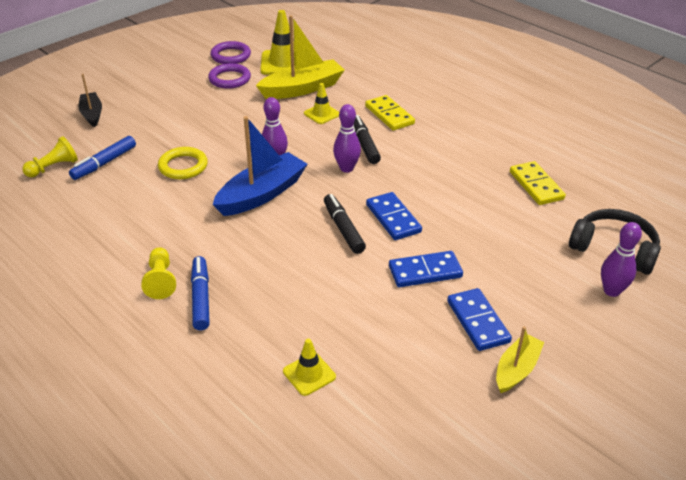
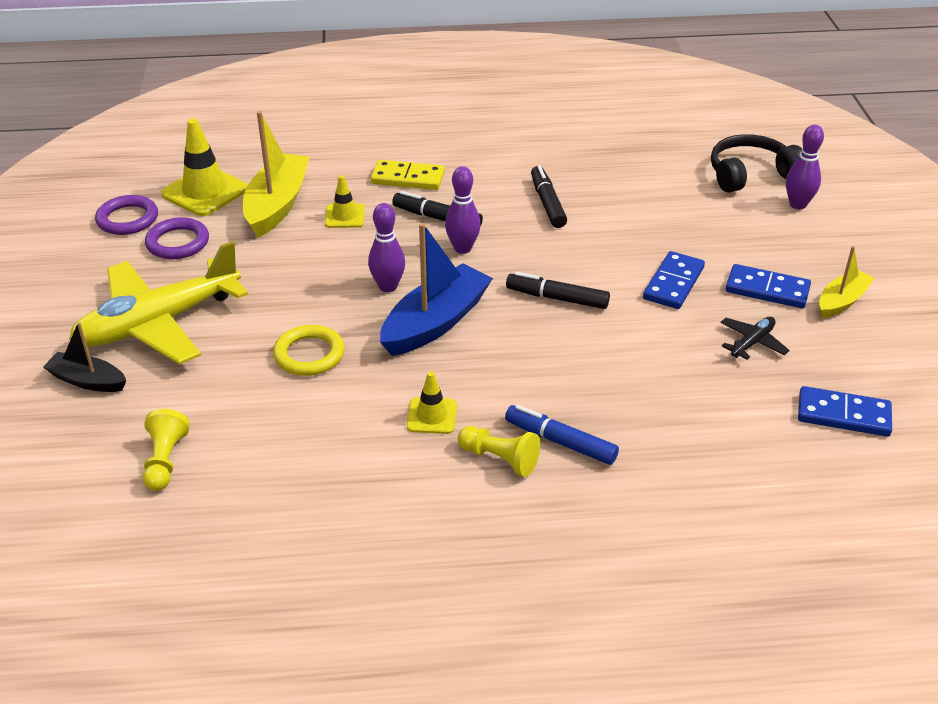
camera: 50 degrees left, 0 degrees up
blue marker [69,136,136,180] -> none
blue boat [213,116,308,216] -> blue boat turned 45 degrees clockwise [380,223,493,356]
yellow traffic cone [283,339,336,396] -> yellow traffic cone moved to [407,371,457,434]
blue domino [366,192,422,240] -> blue domino moved to [798,386,892,437]
yellow boat [496,326,544,393] -> yellow boat turned 60 degrees clockwise [819,246,874,318]
yellow domino [510,161,566,205] -> none
none -> yellow plane [69,241,248,364]
none -> black marker [531,165,567,228]
none -> black plane [720,317,790,360]

